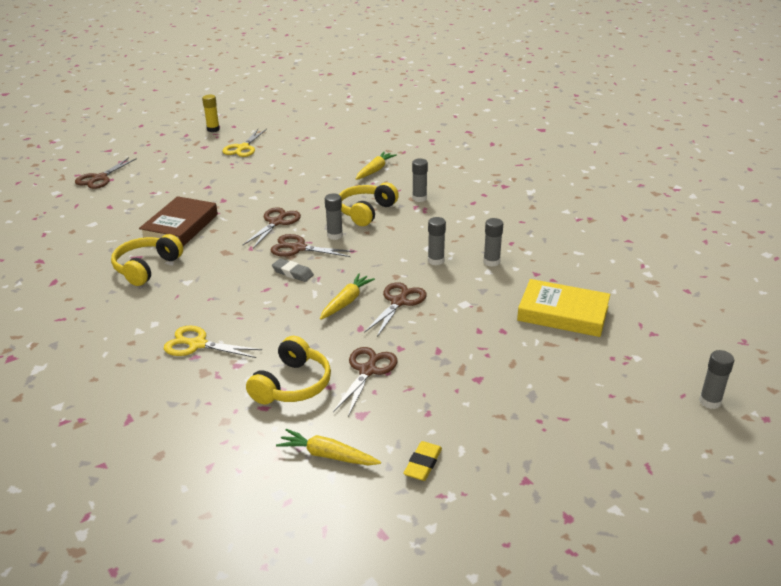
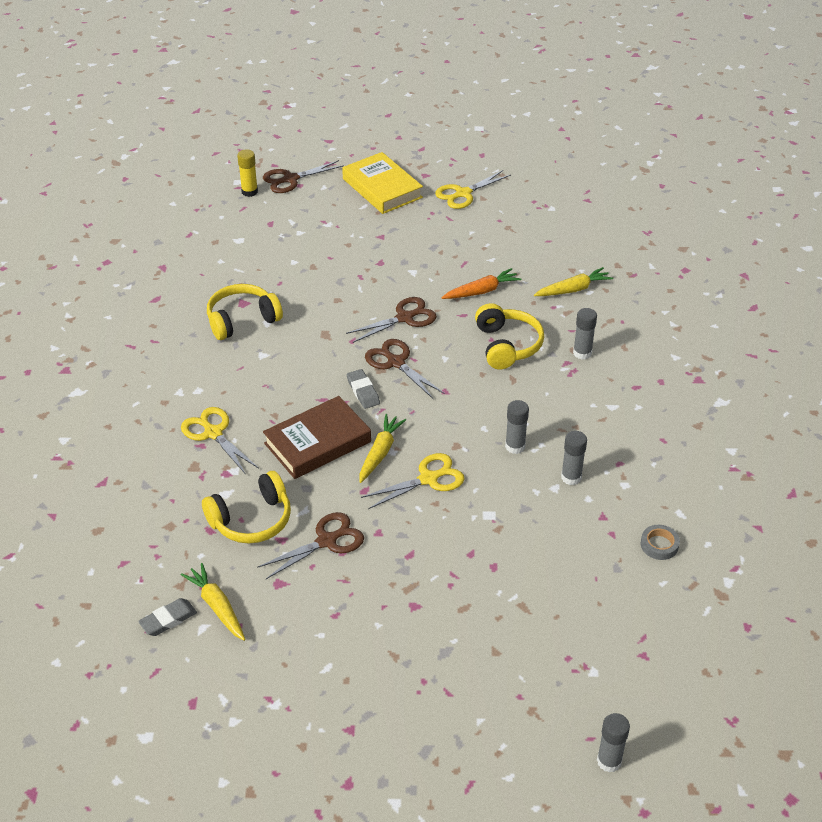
camera: 35 degrees right, 10 degrees up
brown book [139,196,218,246] -> brown book moved to [263,396,371,479]
yellow glue stick [202,95,220,132] -> yellow glue stick moved to [237,149,258,197]
yellow carrot [320,274,375,320] -> yellow carrot turned 45 degrees counterclockwise [360,414,406,483]
grey glue stick [325,194,343,240] -> none
yellow headphones [339,182,399,226] -> yellow headphones turned 105 degrees clockwise [475,303,544,369]
brown scissors [364,282,427,337] -> yellow scissors [361,453,465,509]
yellow eraser [403,441,442,481] -> none
yellow book [517,279,610,337] -> yellow book moved to [342,152,423,214]
none -> grey eraser [138,598,197,636]
none -> orange carrot [442,268,521,299]
none -> grey tape [641,525,680,560]

